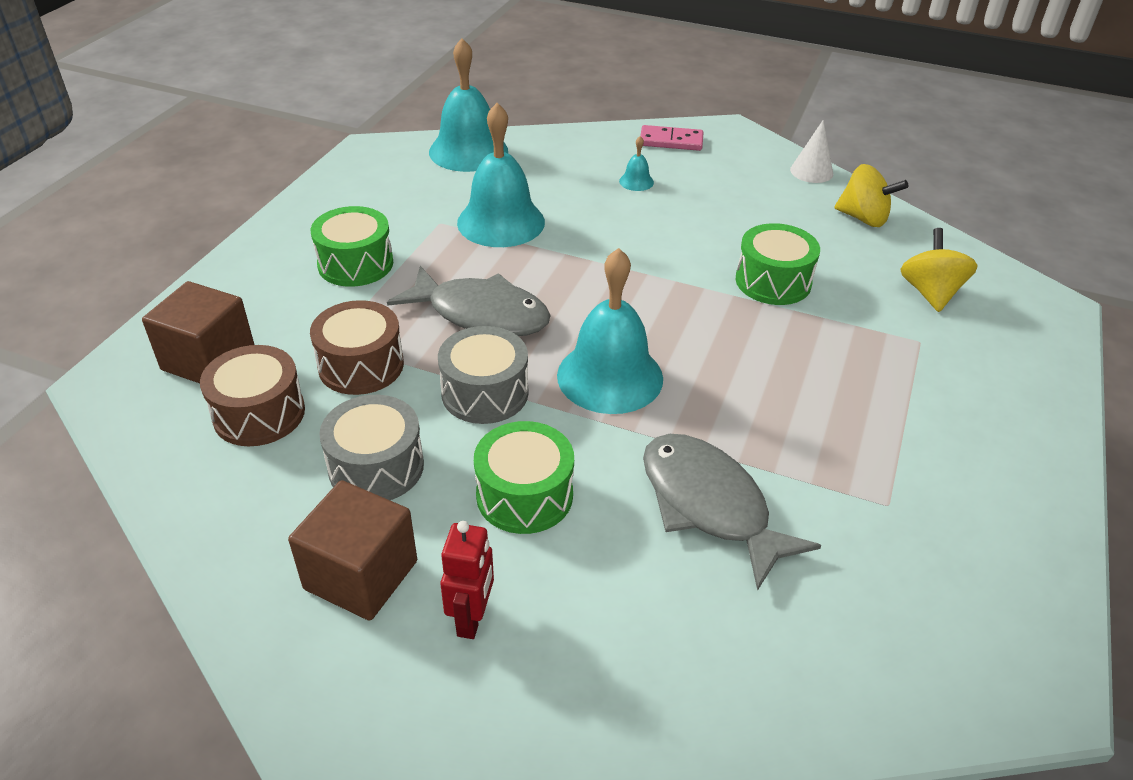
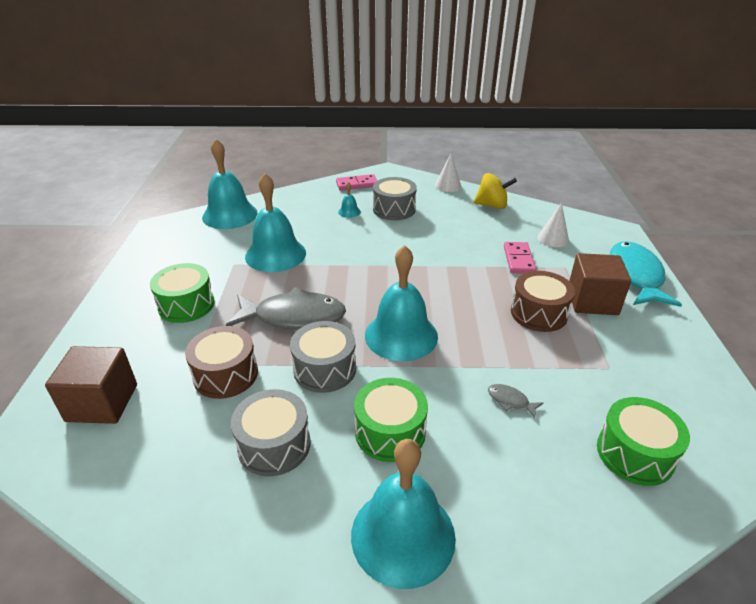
camera: 20 degrees left, 5 degrees down
brown drum [200,345,305,446] -> brown drum moved to [511,271,575,332]
brown cube [288,480,417,621] -> brown cube moved to [569,253,631,315]
red robot [440,521,494,639] -> turquoise bell [351,439,456,589]
grey fish [643,434,821,591] -> grey fish [488,384,543,418], size x0.40
green drum [736,223,820,305] -> green drum moved to [597,397,690,486]
yellow spinning top [901,228,978,312] -> white cone [538,203,569,247]
none -> grey drum [373,177,417,220]
none -> pink domino [504,242,536,274]
none -> turquoise fish [610,241,682,307]

